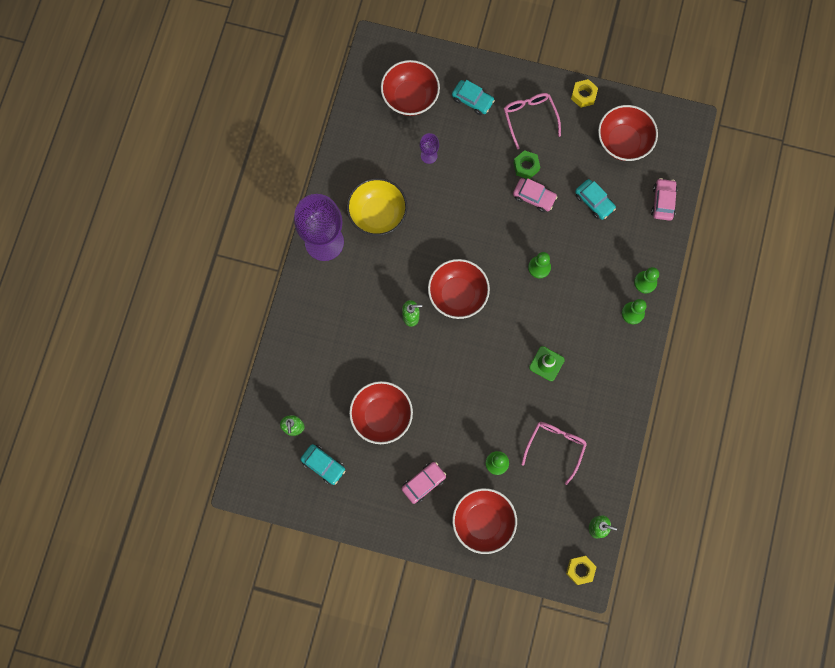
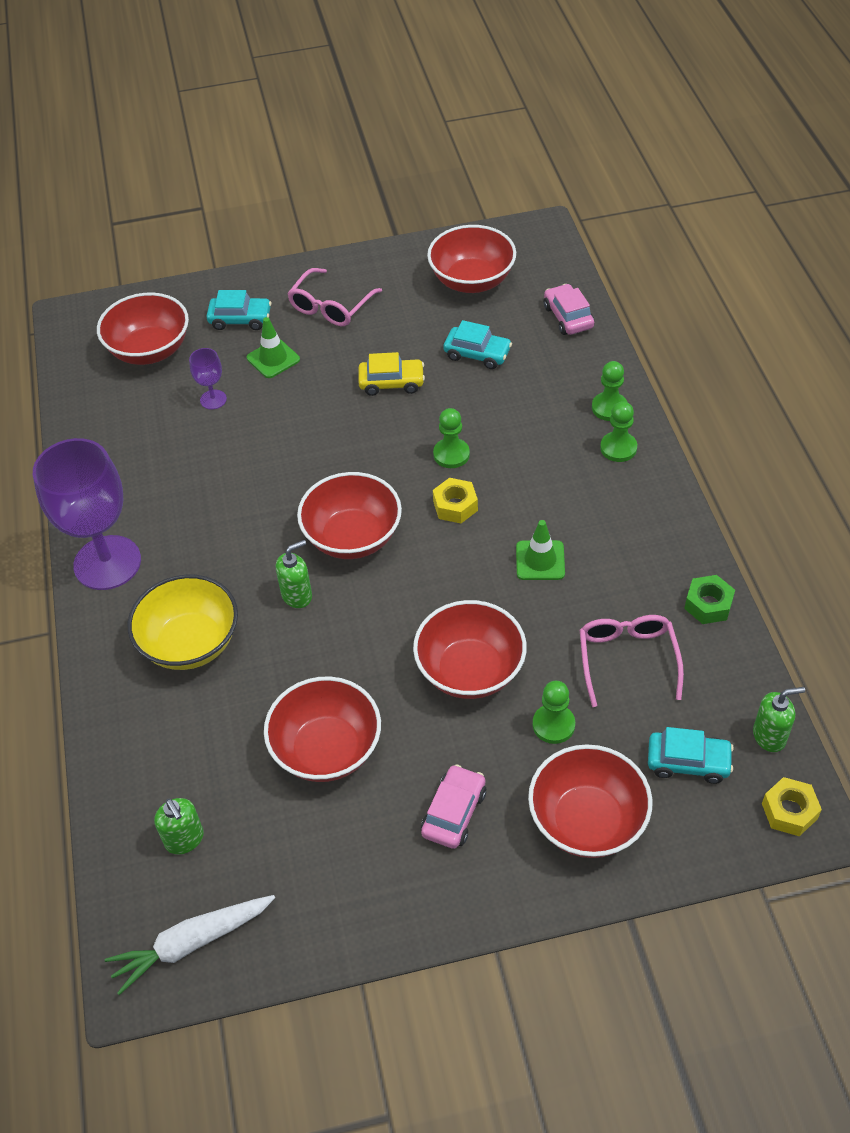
camera: 25 degrees left, 25 degrees down
turquoise car [300,444,346,485] -> turquoise car moved to [648,727,734,784]
yellow bowl [347,178,407,236] -> yellow bowl moved to [128,574,238,670]
pink glasses [504,93,561,149] -> pink glasses turned 105 degrees counterclockwise [287,268,382,326]
green nut [513,150,540,179] -> green nut moved to [684,575,735,624]
pink car [513,178,557,212] -> yellow car [358,352,425,396]
yellow nut [571,79,598,108] -> yellow nut moved to [433,478,478,523]
none -> white carrot [105,895,275,995]
none -> green traffic cone [247,317,300,378]
none -> red bowl [413,600,527,699]

